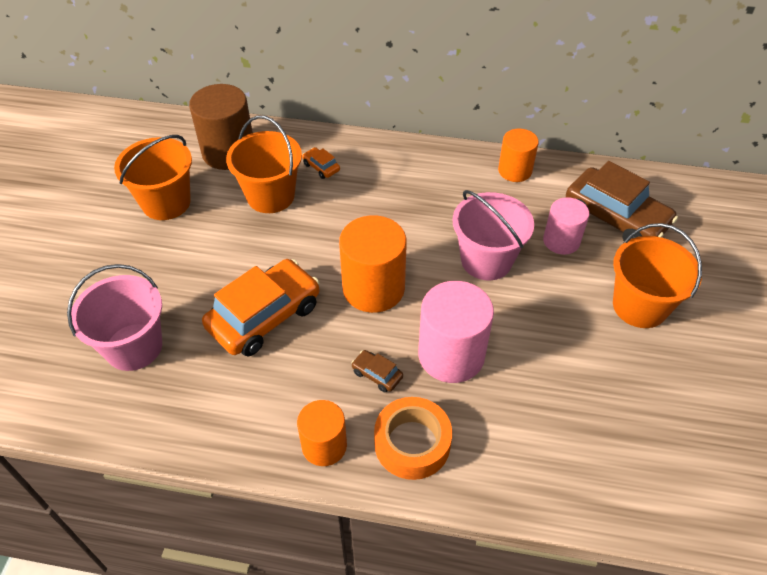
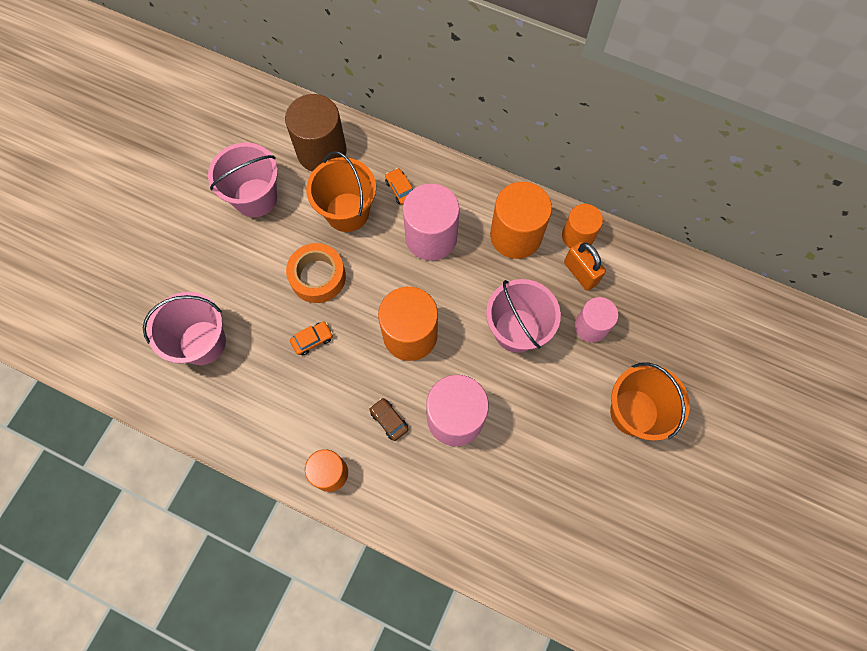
camera: 15 degrees right, 20 degrees up
orange bucket [114,135,192,220] -> pink bucket [208,142,278,217]
orange car [202,259,319,357] -> orange car [290,322,333,356], size x0.42
orange tape [374,397,452,480] -> orange tape moved to [286,243,346,303]
brown car [566,161,678,241] -> none
none -> pink cylinder [403,184,460,261]
none -> orange cylinder [490,182,552,259]
none -> orange padlock [564,241,606,291]

